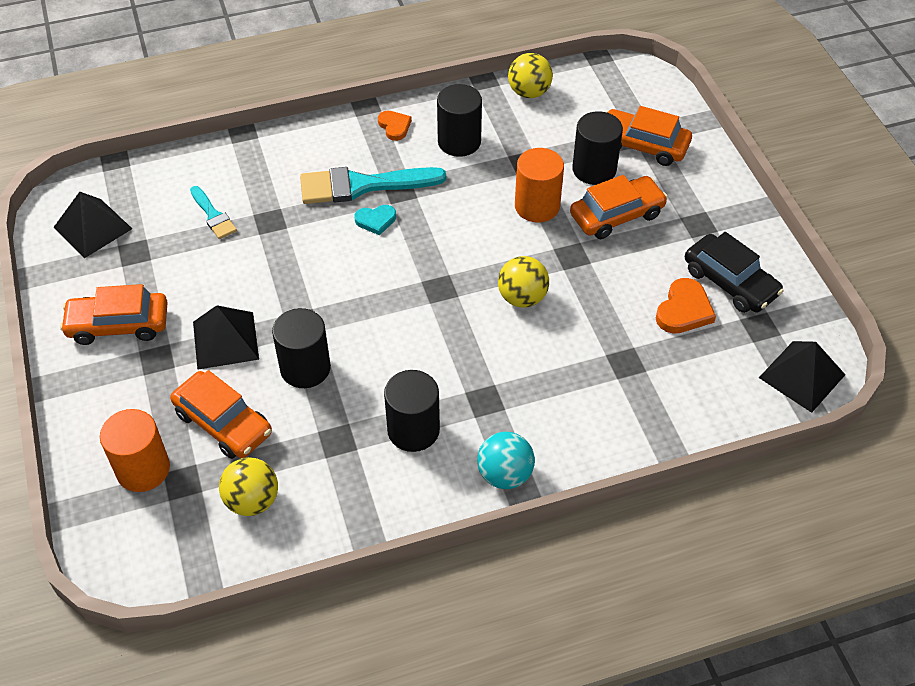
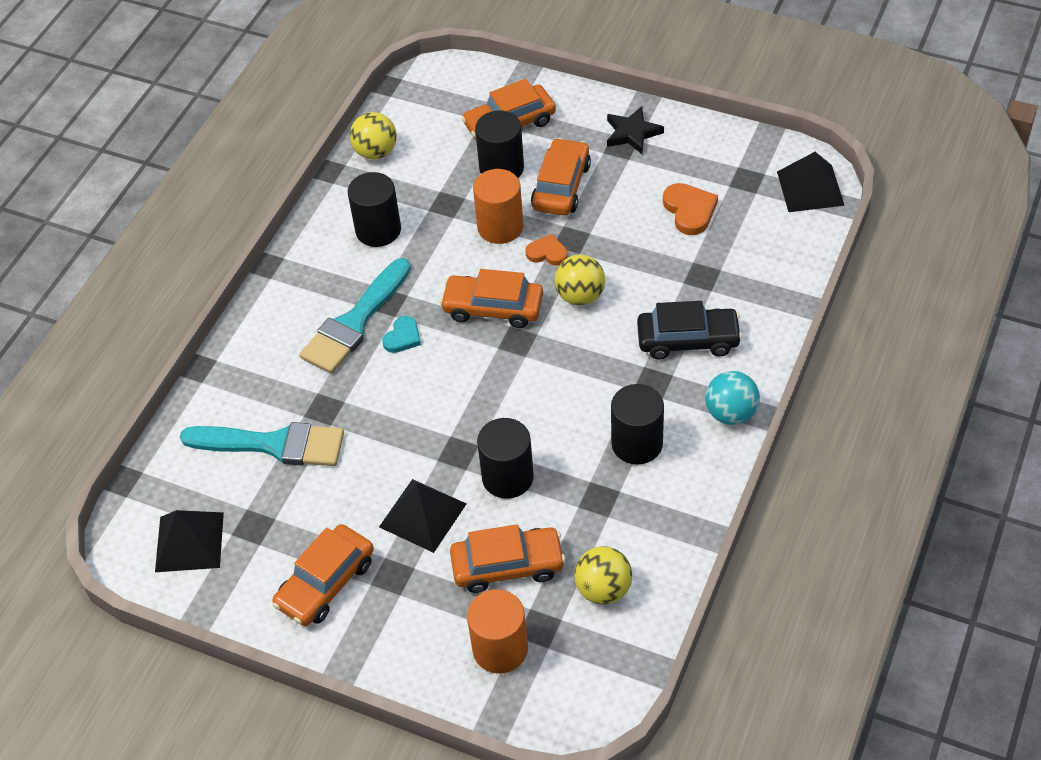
camera: 45 degrees left, 0 degrees up
turquoise brush [190,186,237,239] -> turquoise brush [180,422,344,466], size x1.90
orange heart [378,111,412,141] -> orange heart moved to [525,234,568,265]
black car [685,232,784,313] -> black car moved to [637,301,742,360]
none -> orange car [440,269,543,328]
none -> black star [607,106,664,154]

